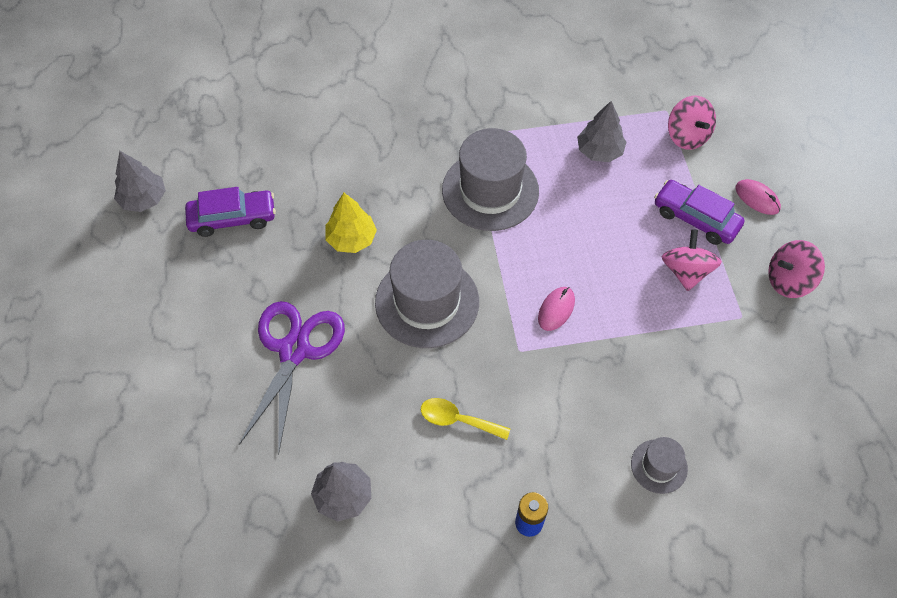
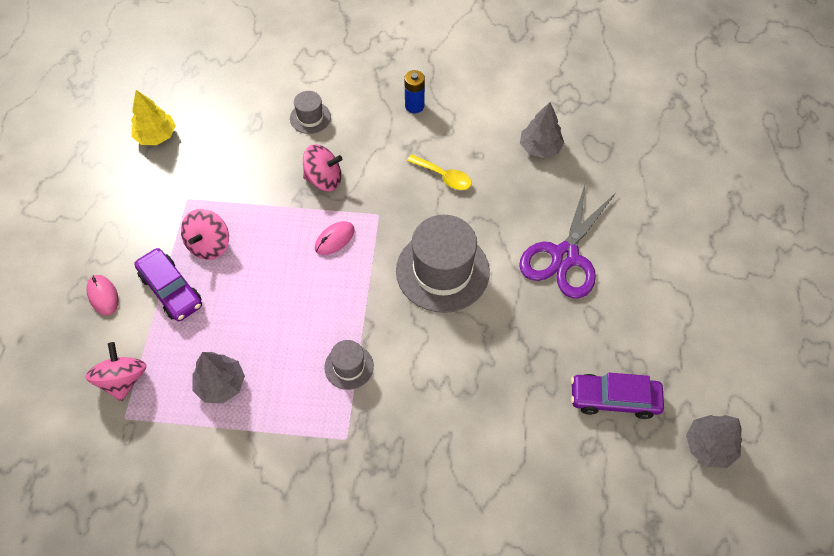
camera: 165 degrees left, 0 degrees up
yellow tree [325,193,377,253] -> yellow tree moved to [131,90,176,145]
grey hat [442,128,539,231] -> grey hat [324,340,374,390], size x0.49
pink spinning top [768,240,825,298] -> pink spinning top moved to [303,144,342,191]

